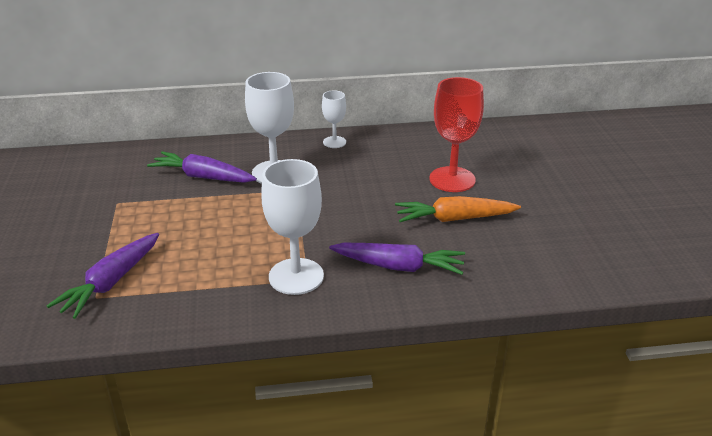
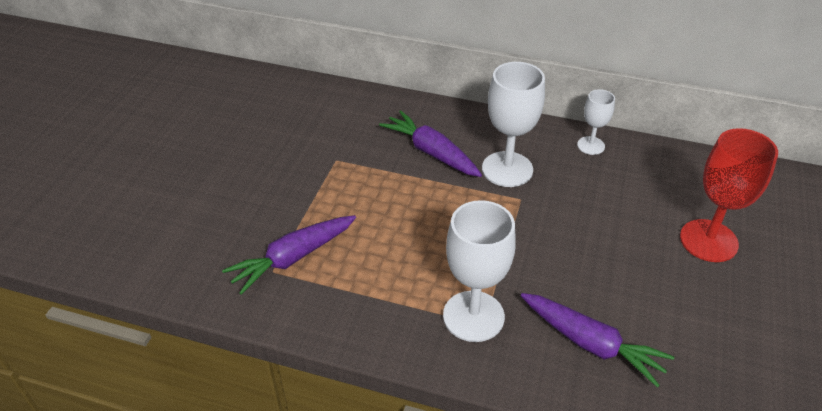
camera: 25 degrees right, 10 degrees up
orange carrot [395,196,521,222] -> none

